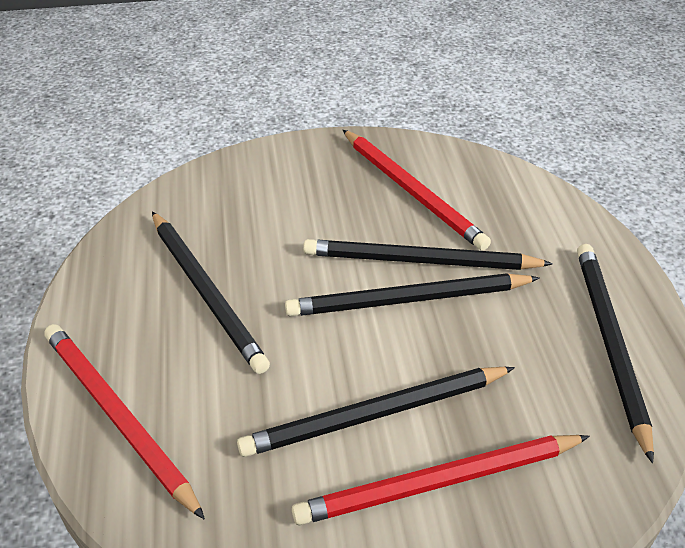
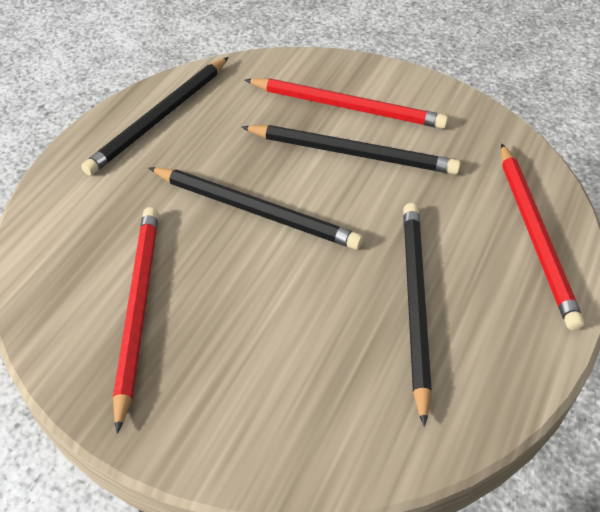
camera: 145 degrees left, 5 degrees up
black pencil [303,239,553,270] -> none

